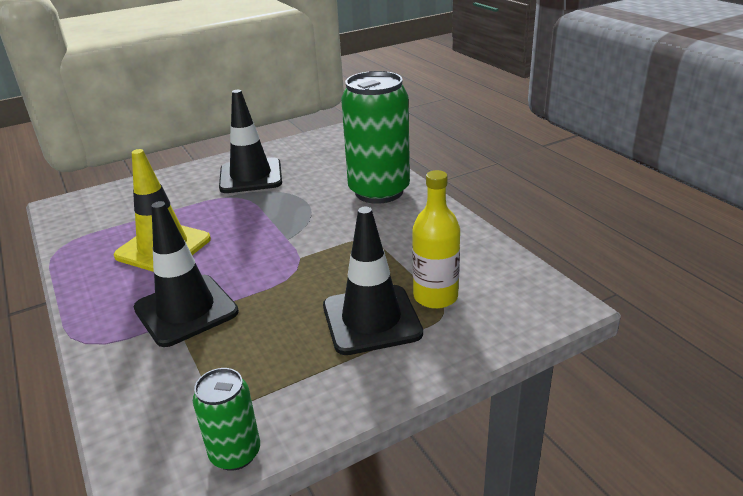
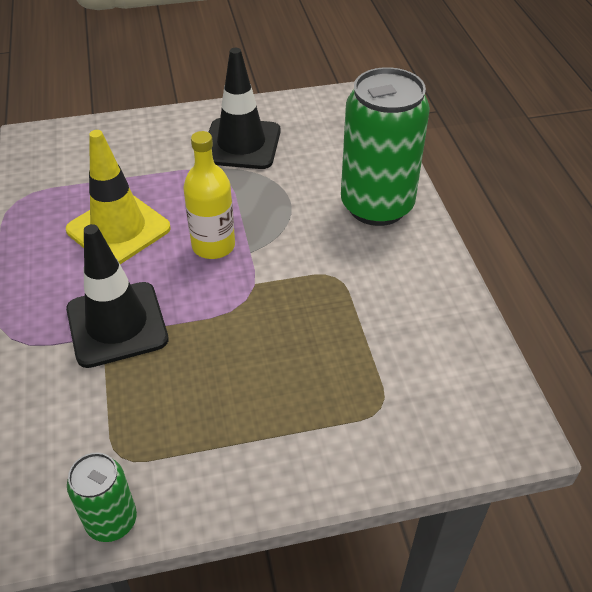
camera: 15 degrees right, 15 degrees up
black traffic cone [323,207,423,355] -> none
yellow bottle [412,170,460,309] -> yellow bottle moved to [183,131,235,259]

